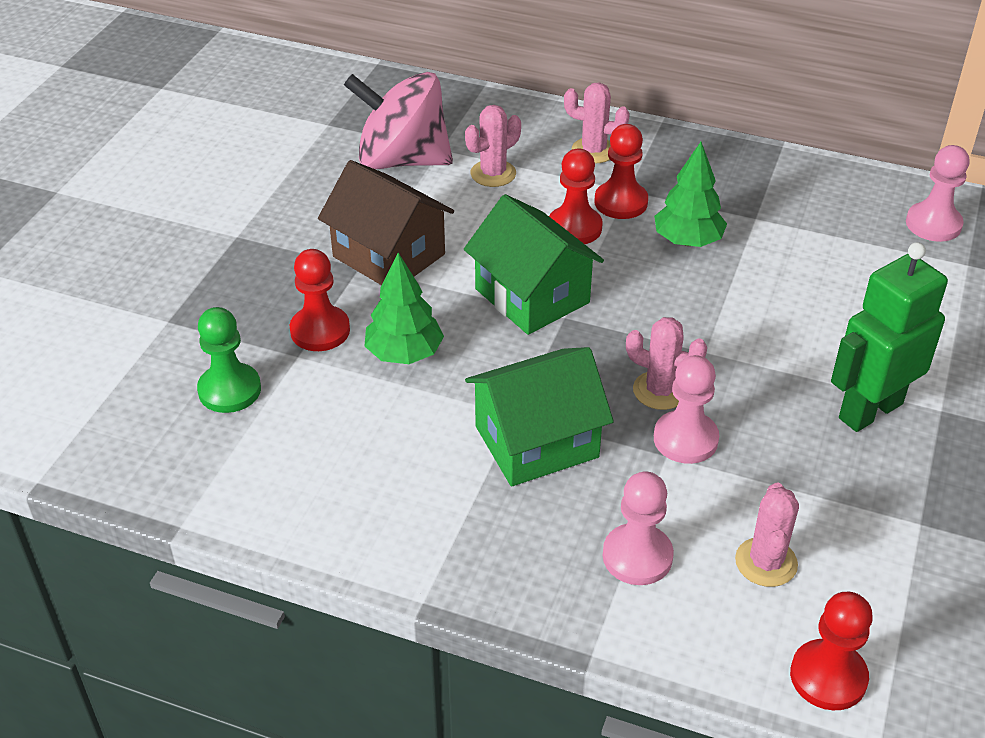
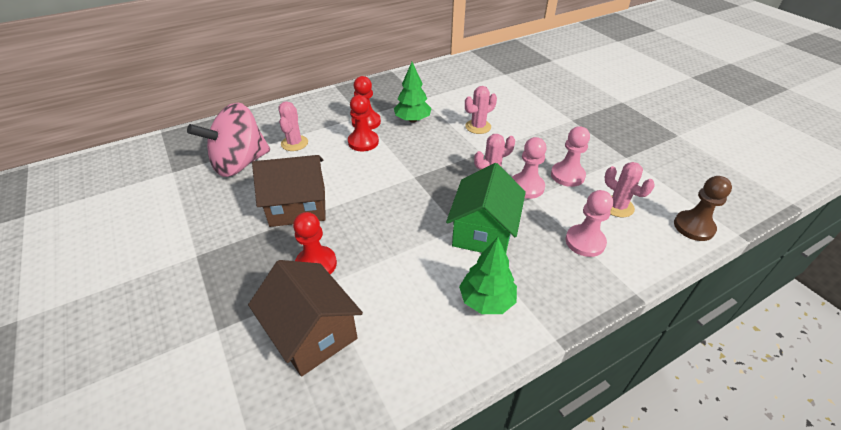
camera: 50 degrees left, 0 degrees up
green pawn [197,307,261,413] -> brown house [248,260,363,376]
green tree [365,253,444,364] -> green tree moved to [459,237,517,314]
green house [464,194,604,335] -> none
pink cactus [564,83,630,163] -> pink cactus moved to [465,86,497,134]
red pawn [790,592,873,710] -> brown pawn [674,176,732,241]
green robot [831,242,948,432] -> none
pink pawn [906,145,969,242] -> pink pawn moved to [551,126,590,187]

